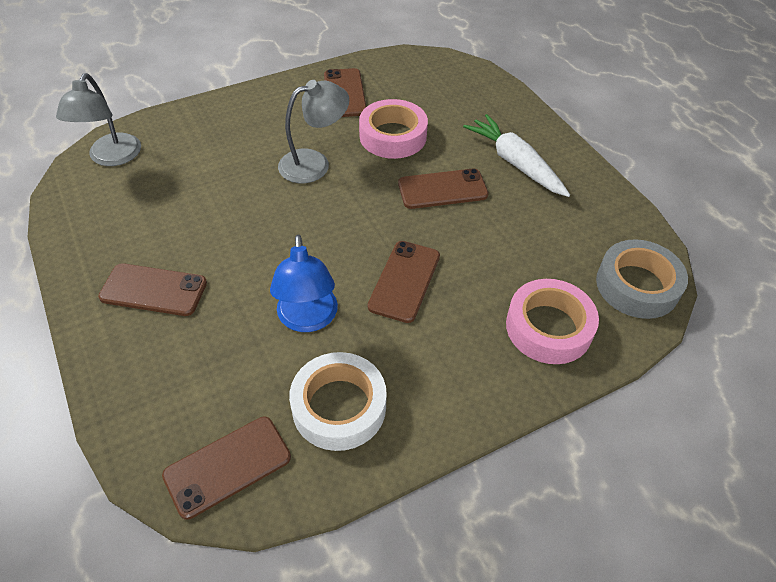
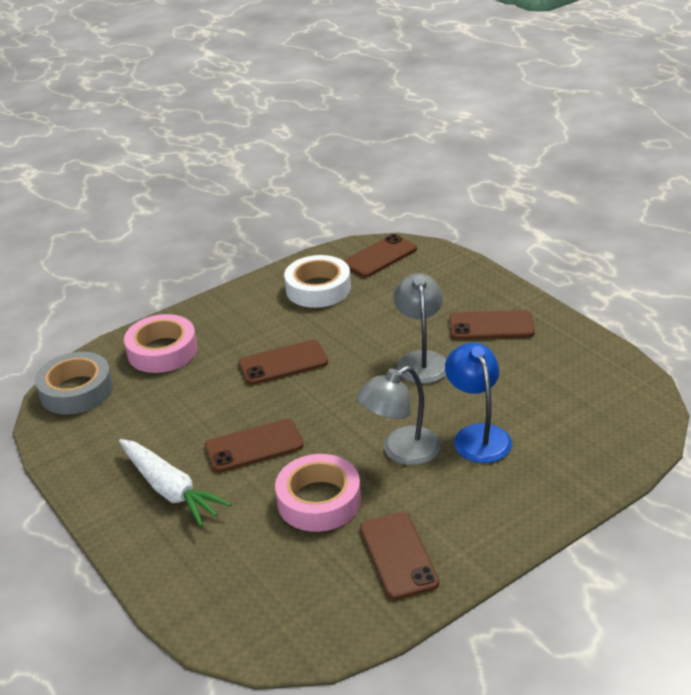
camera: 175 degrees right, 15 degrees down
grey lamp [56,73,141,166] -> grey lamp moved to [393,273,446,384]
blue lamp [270,235,338,332] -> blue lamp moved to [445,343,512,463]
brown phone [368,241,440,323] -> brown phone turned 60 degrees clockwise [238,340,328,385]

